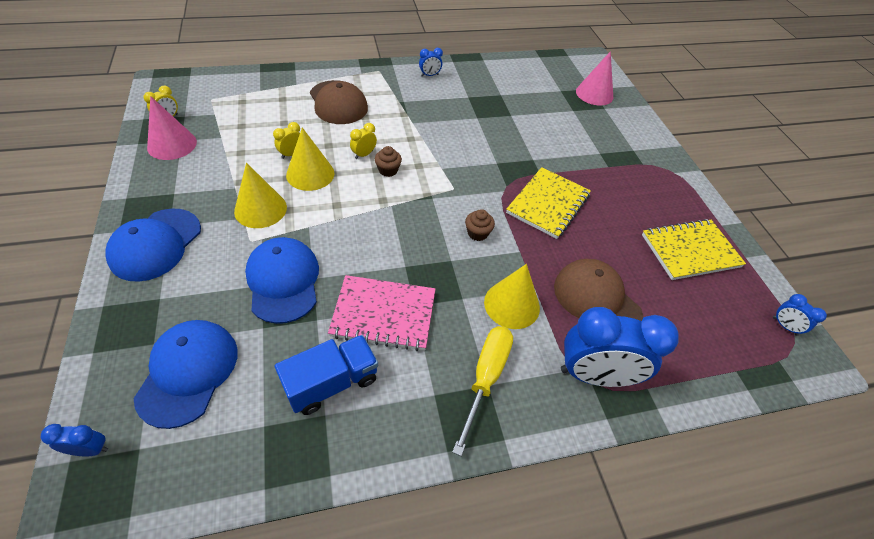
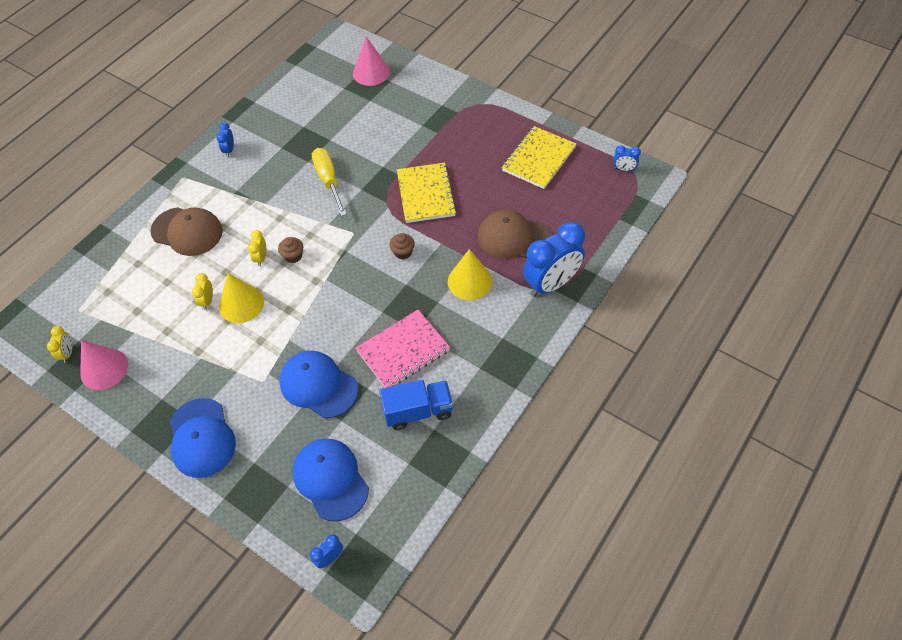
camera: 35 degrees left, 5 degrees up
yellow cone [234,163,287,228] -> none
blue truck [275,335,378,415] -> blue truck turned 60 degrees clockwise [379,380,453,430]
blue clock [419,48,443,76] -> blue clock turned 150 degrees clockwise [216,122,234,157]
yellow screwdriver [452,326,513,456] -> yellow screwdriver moved to [312,148,347,216]

